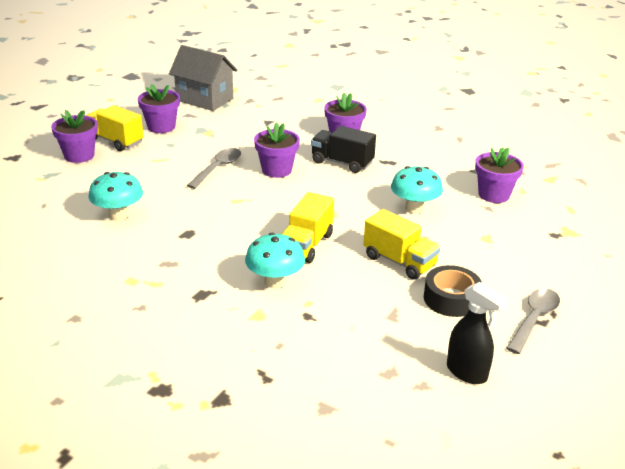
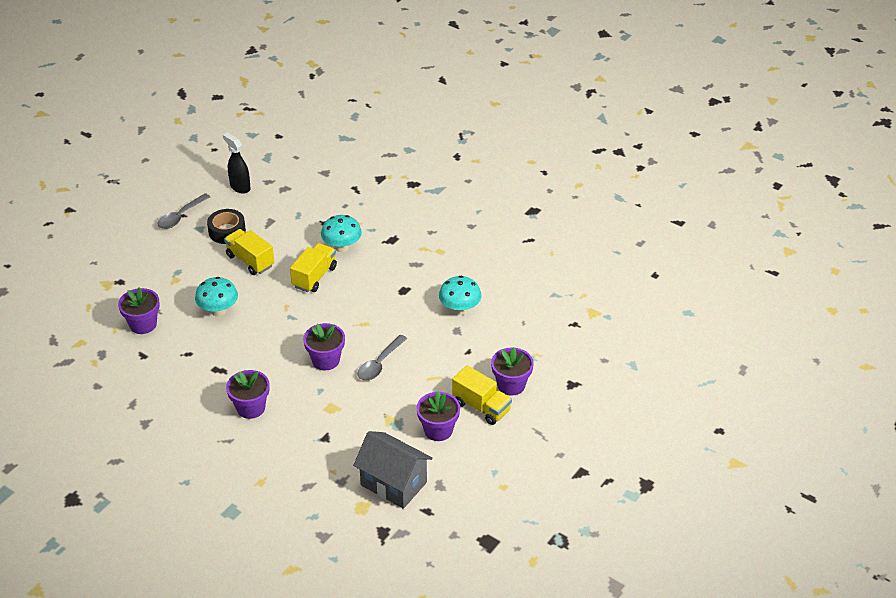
camera: 175 degrees left, 10 degrees up
black truck [311,126,376,173] -> none

